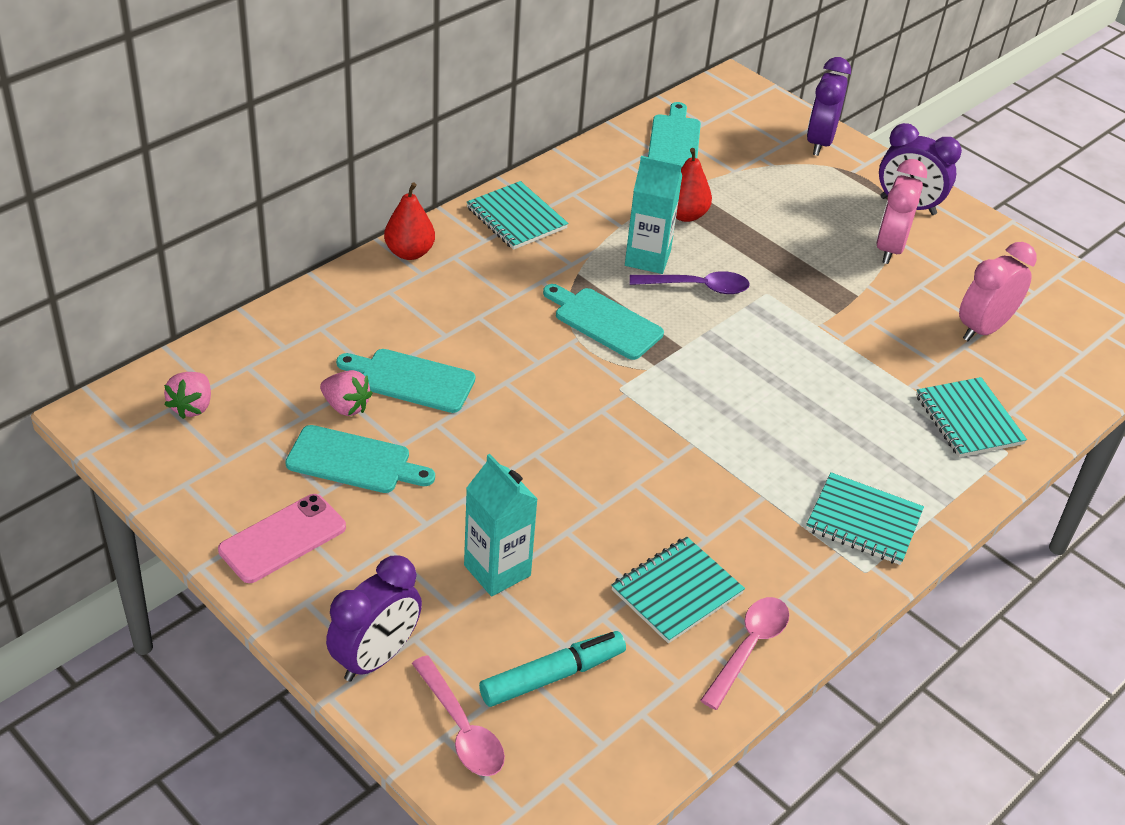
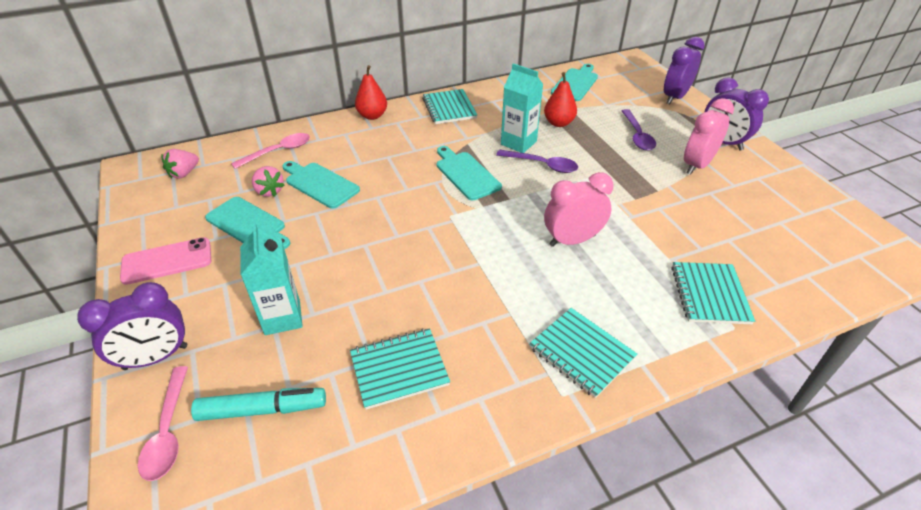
camera: 25 degrees right, 0 degrees up
pink spoon [700,597,789,710] -> pink spoon moved to [231,133,310,169]
pink clock [959,242,1037,341] -> pink clock moved to [544,172,613,247]
none -> purple spoon [621,109,656,151]

